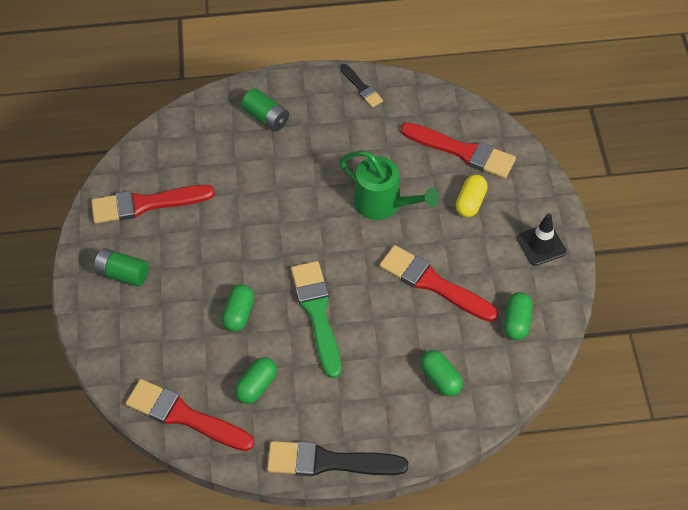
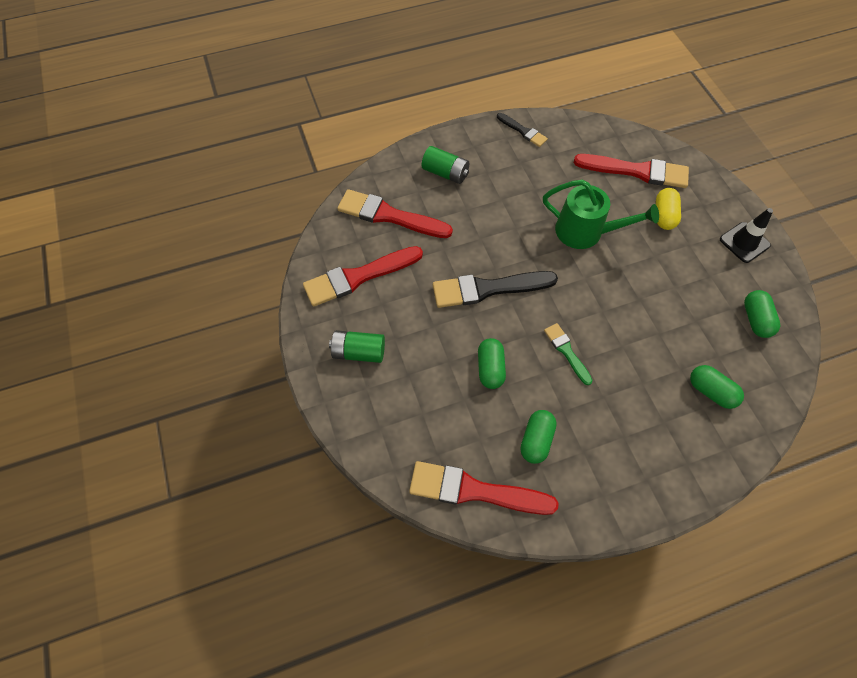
camera: 15 degrees left, 5 degrees up
black brush [267,441,408,476] -> black brush moved to [433,271,558,308]
green brush [291,261,341,379] -> green brush [544,323,593,385], size x0.54
red brush [379,245,498,322] -> red brush moved to [337,189,453,238]

